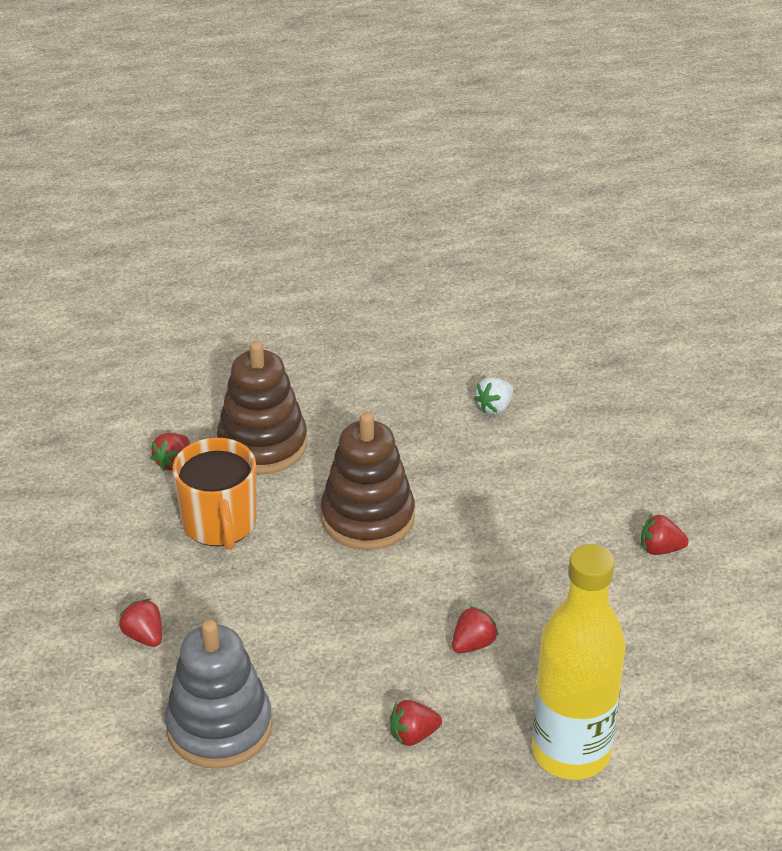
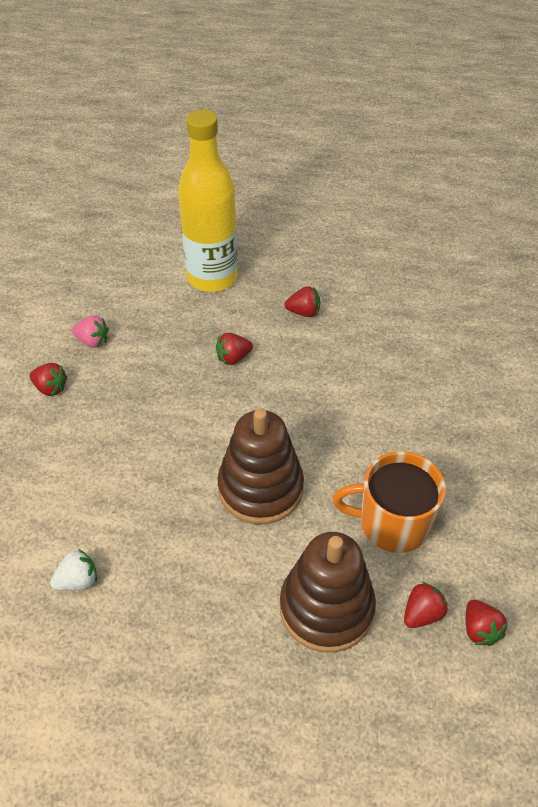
camera: 160 degrees left, 10 degrees up
red strawberry [119,599,162,647] -> red strawberry moved to [466,600,508,646]
grey stacking toy [165,620,272,769] -> none
orange mug [173,438,257,550] -> orange mug turned 90 degrees counterclockwise [333,451,446,553]
none -> pink strawberry [72,316,109,347]

